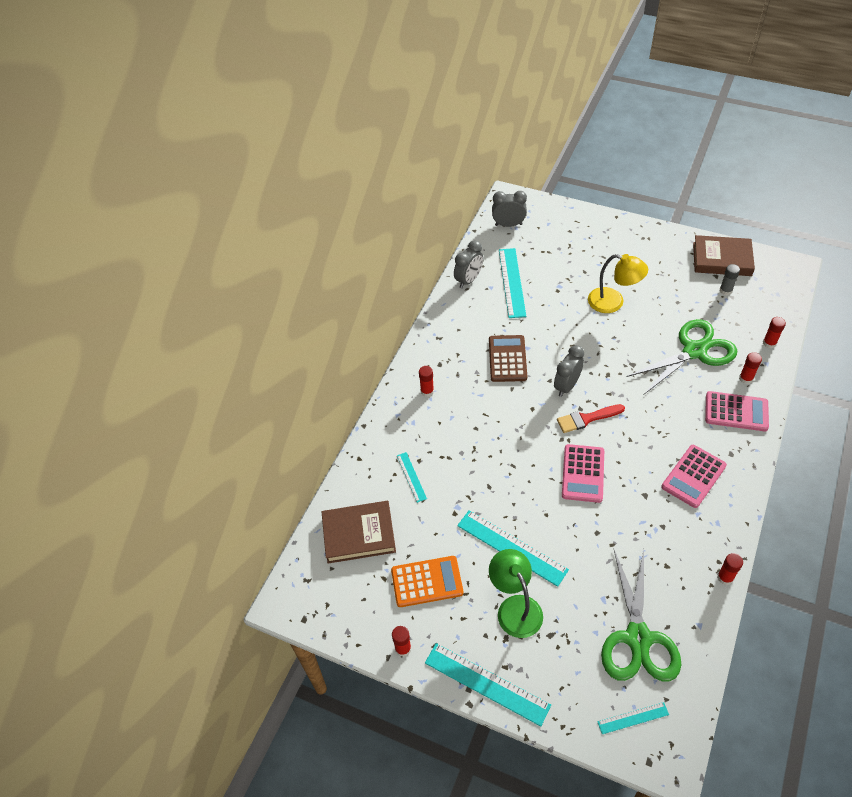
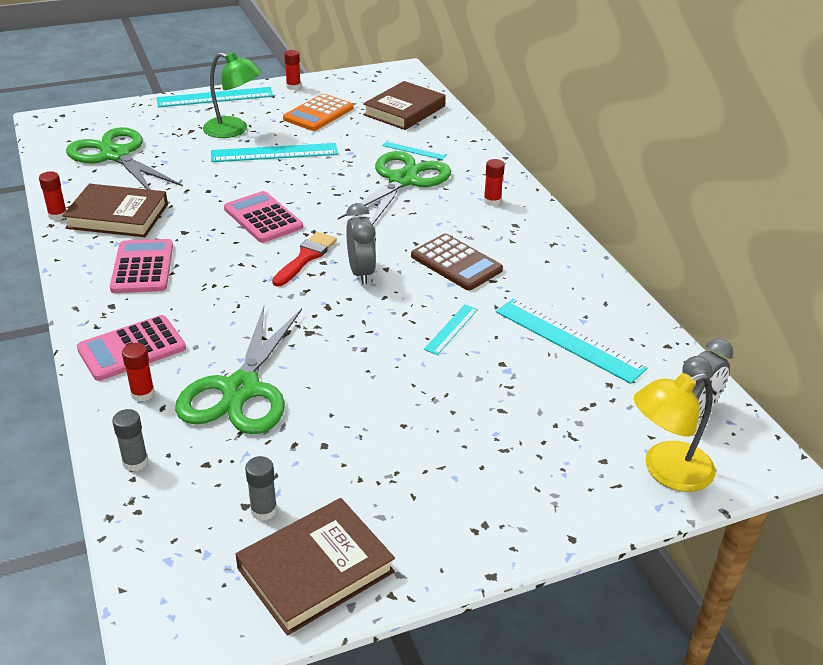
camera: 130 degrees right, 15 degrees down
grey clock [454,240,484,288] -> none
yellow lamp [588,254,648,313] -> yellow lamp moved to [634,373,715,492]
turquoise ruler [597,702,669,734] -> turquoise ruler moved to [424,304,478,355]
red glue stick [763,317,786,348] -> grey glue stick [112,409,148,472]
none -> brown book [62,184,168,237]
none -> green scissors [338,151,451,225]

